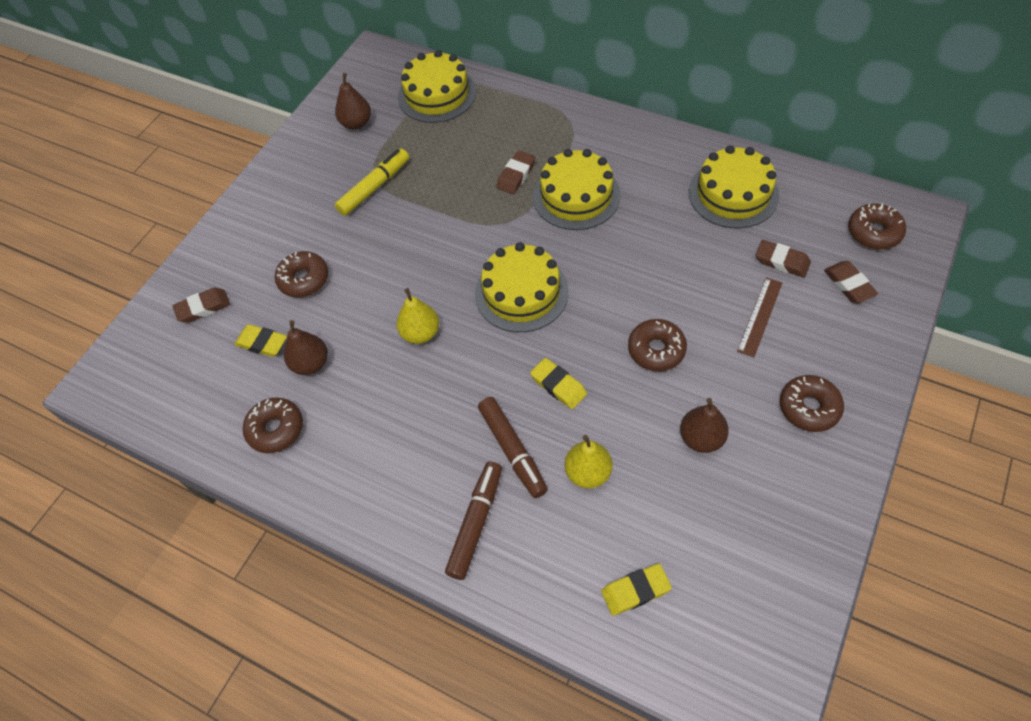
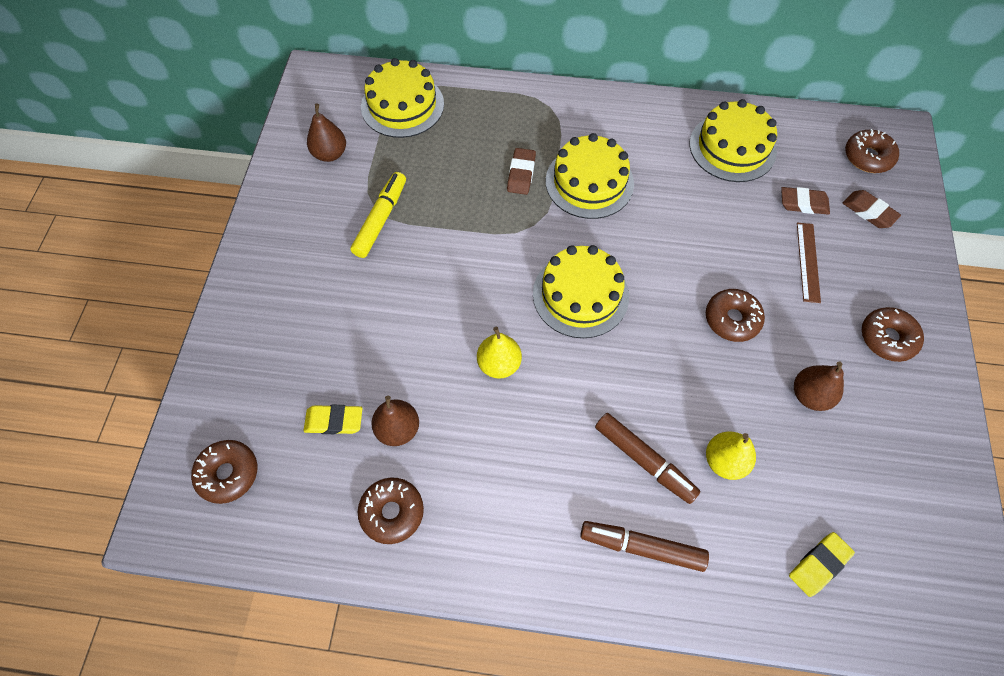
camera: 25 degrees left, 5 degrees up
brown eraser [172,288,230,323] -> none
brown donut [275,251,328,297] -> brown donut moved to [191,440,257,504]
brown marker [445,462,502,580] -> brown marker turned 75 degrees counterclockwise [580,521,709,572]
yellow eraser [530,358,587,409] -> none

